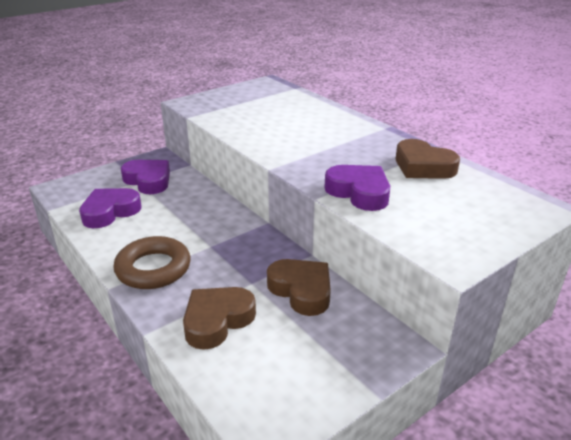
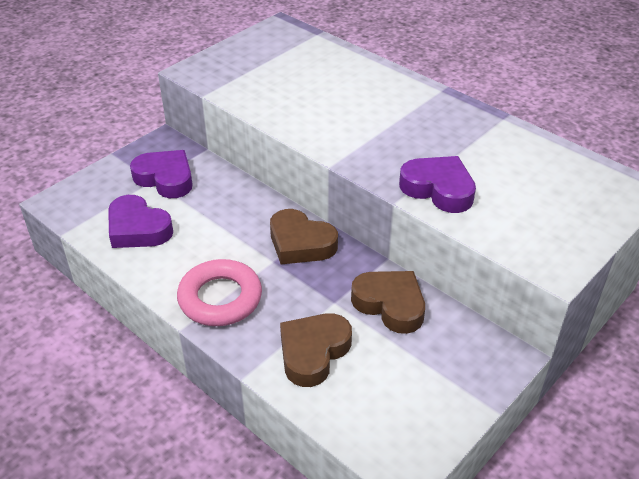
camera: 10 degrees left, 10 degrees up
purple heart [79,188,141,228] -> purple heart turned 90 degrees counterclockwise [108,195,173,248]
brown ring [113,236,191,289] -> pink ring [177,259,262,326]
brown heart [396,139,460,179] -> brown heart moved to [270,209,338,264]

